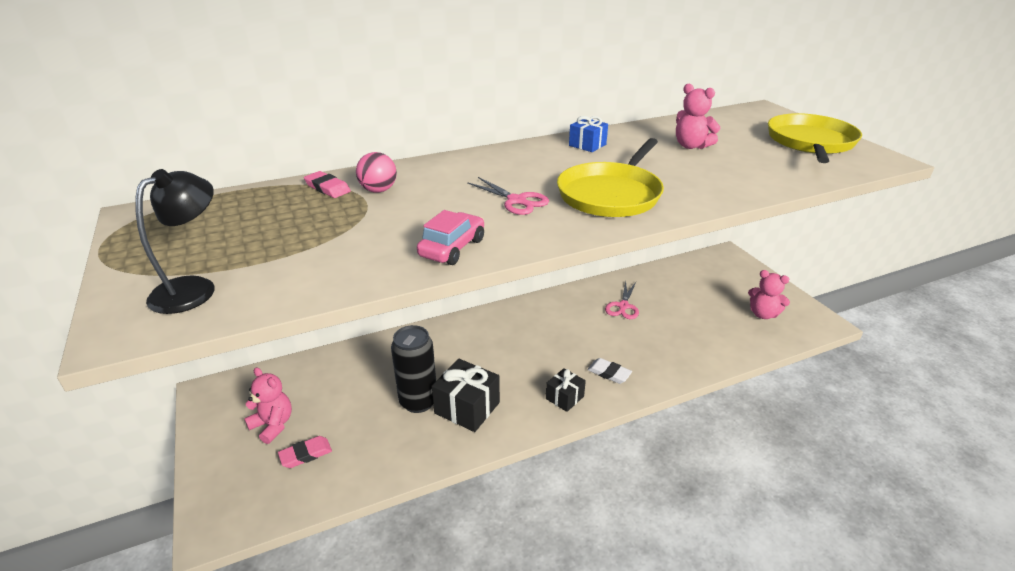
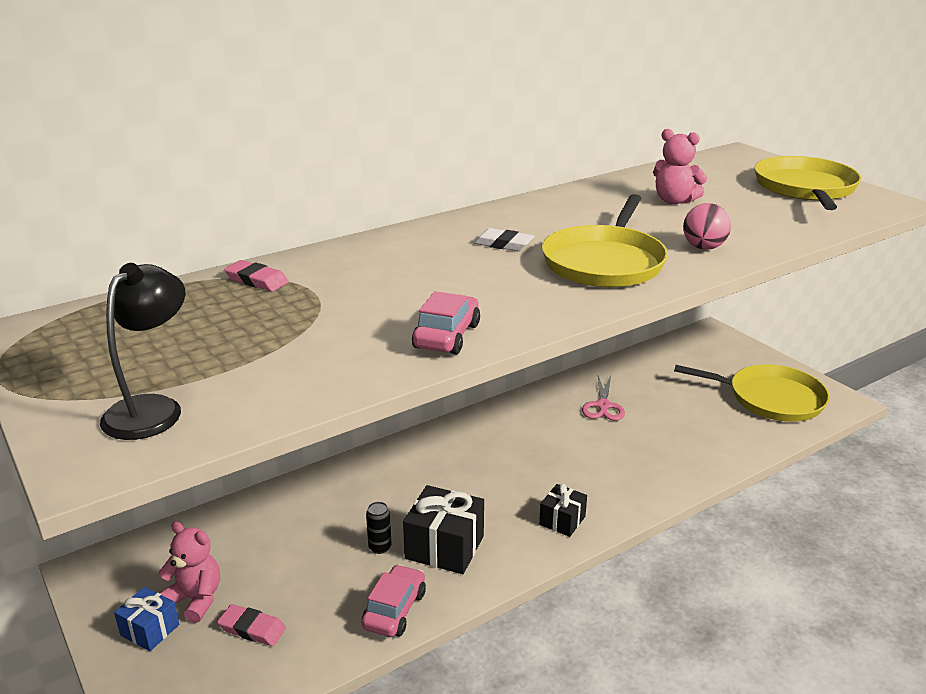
camera: 10 degrees left, 5 degrees down
pink eraser [278,436,332,468] -> pink eraser turned 60 degrees clockwise [217,604,286,646]
pink ball [356,152,397,193] -> pink ball moved to [683,203,731,250]
black can [391,325,436,413] -> black can [366,502,392,554], size x0.46
pink scissors [467,177,549,215] -> none
blue gift [569,116,608,152] -> blue gift moved to [114,587,179,651]
white eraser [587,358,632,384] -> white eraser moved to [474,228,534,251]
pink teddy bear [748,270,790,319] -> yellow pan [674,364,830,422]
none -> pink car [362,564,426,637]

